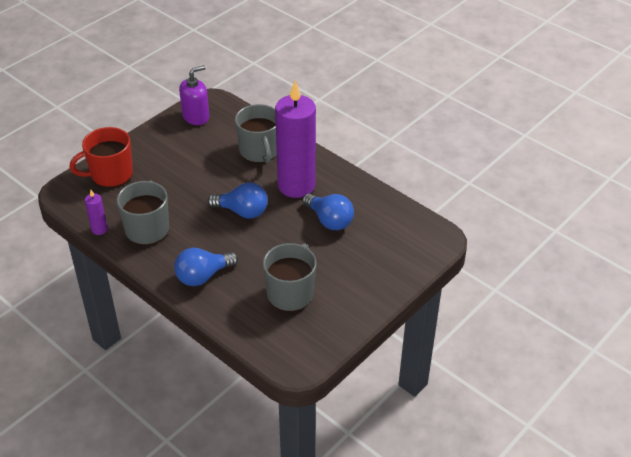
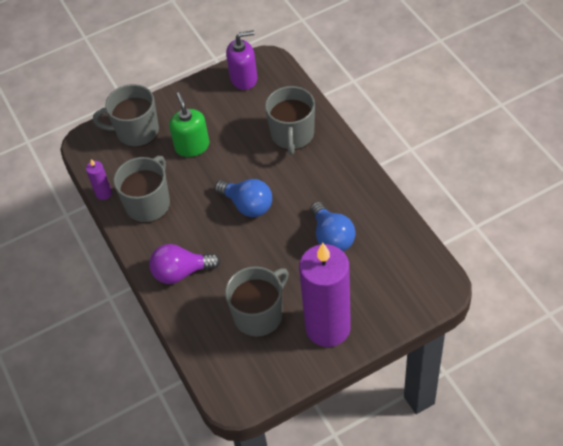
camera: 25 degrees right, 10 degrees up
red mug [69,127,133,188] -> grey mug [93,84,159,147]
blue light bulb [174,248,238,286] -> purple light bulb [149,244,221,284]
purple candle [275,81,316,198] -> purple candle moved to [299,243,351,347]
none -> green soap dispenser [169,92,209,157]

